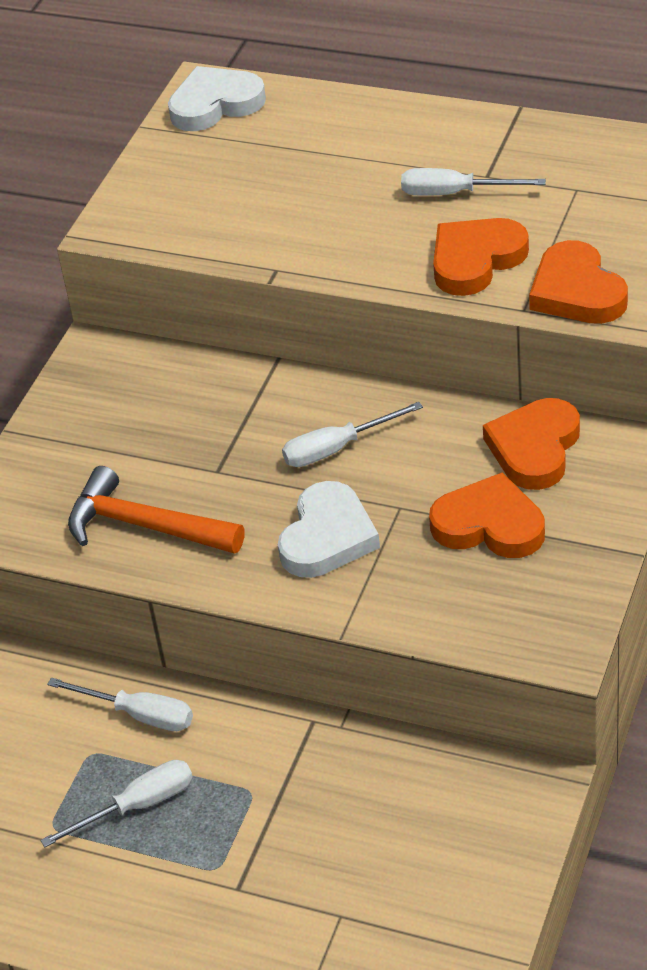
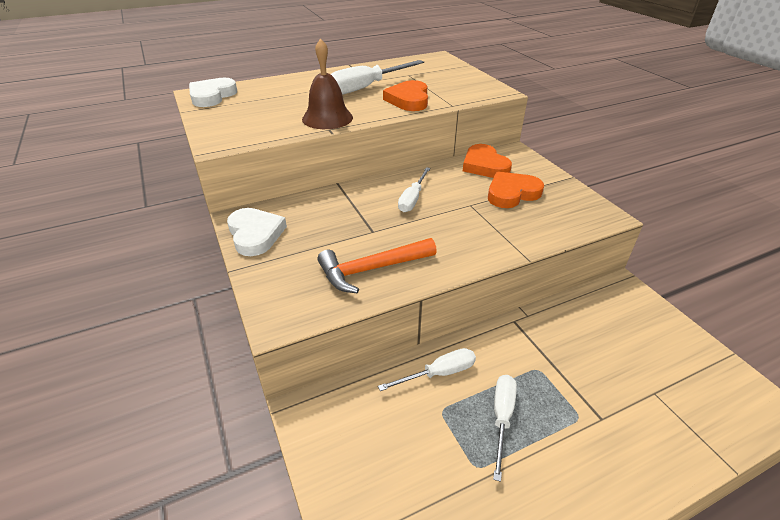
camera: 50 degrees left, 5 degrees down
white heart [278,481,380,578] -> white heart moved to [227,208,287,256]
white screwdriver [401,168,546,196] -> white screwdriver [331,60,424,95], size x1.67
orange heart [529,240,628,324] -> none
none -> brown bell [302,38,353,129]

